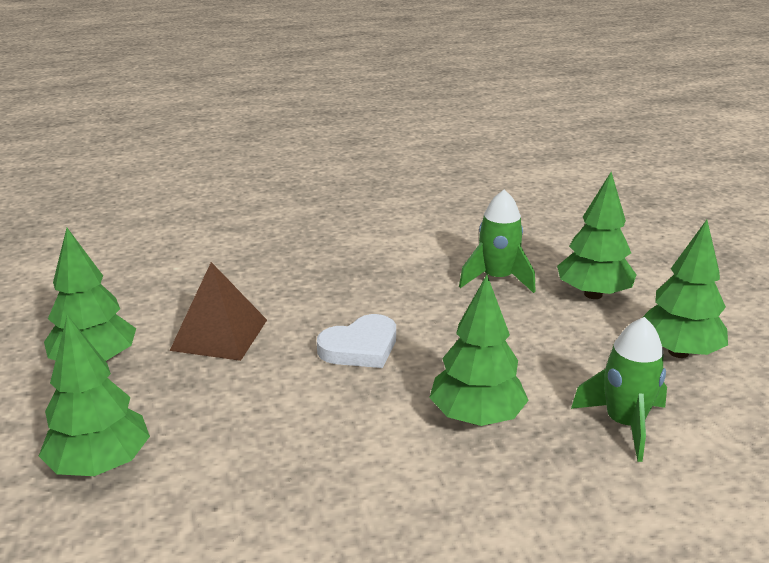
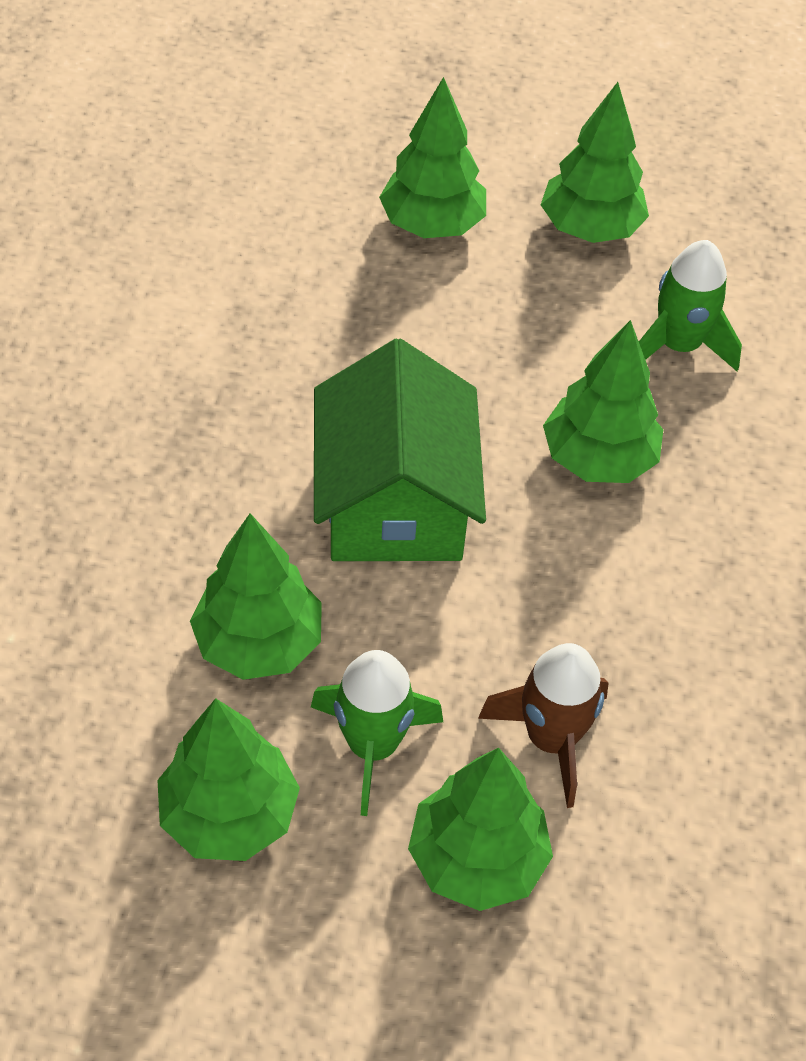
camera: 65 degrees left, 25 degrees up
brown pyramid [170,262,267,361] -> green tree [190,513,322,680]
white heart [317,314,396,368] -> green house [314,339,486,561]
green rocket [459,189,536,293] -> green rocket moved to [311,650,443,816]
none -> brown rocket [478,643,609,808]

